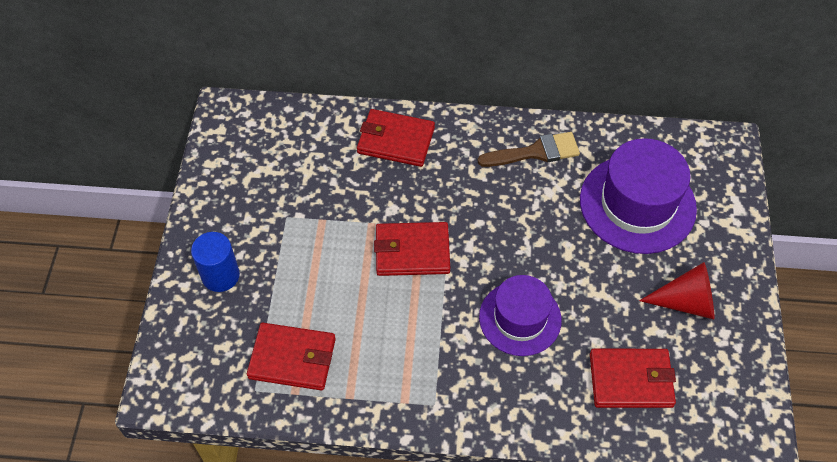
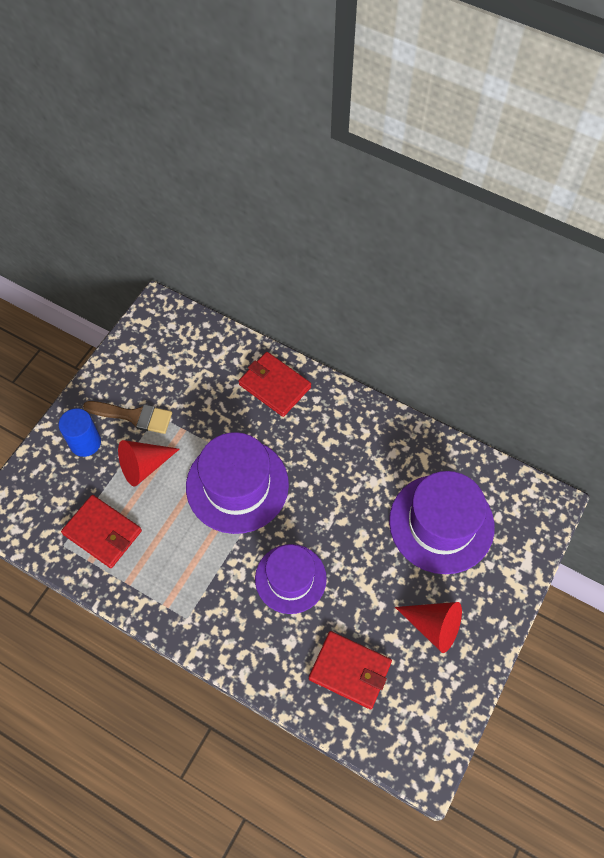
camera: 25 degrees right, 5 degrees up
red wallet [374,222,450,276] -> purple hat [186,432,289,534]
brown brush [478,132,580,167] -> brown brush moved to [83,401,172,434]
none -> red cone [118,440,180,487]

